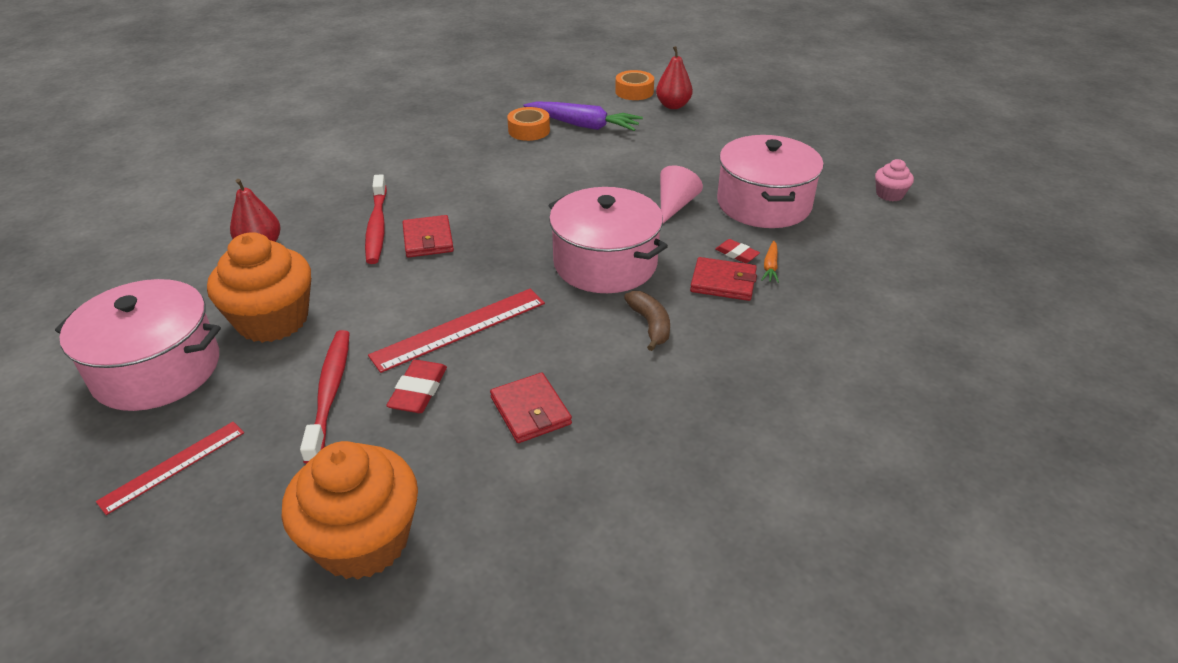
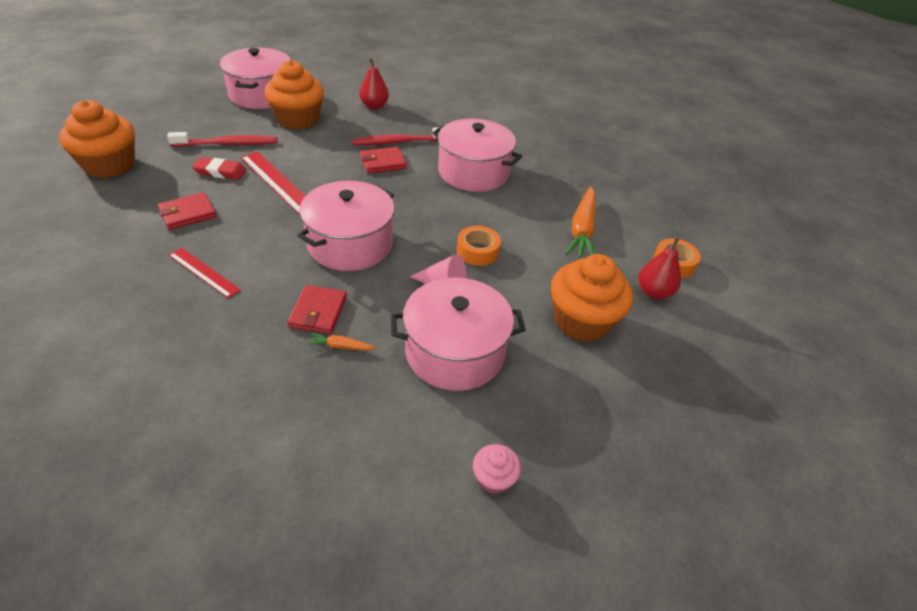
camera: 80 degrees right, 5 degrees up
red ruler [96,422,244,515] -> red ruler moved to [169,248,241,298]
orange tape [507,107,550,141] -> orange tape moved to [457,226,501,266]
purple carrot [523,101,643,131] -> orange carrot [565,186,596,258]
brown banana [624,291,670,351] -> none
red eraser [715,239,760,263] -> none
none -> pink pot [432,119,522,192]
none -> orange cupcake [551,254,633,342]

